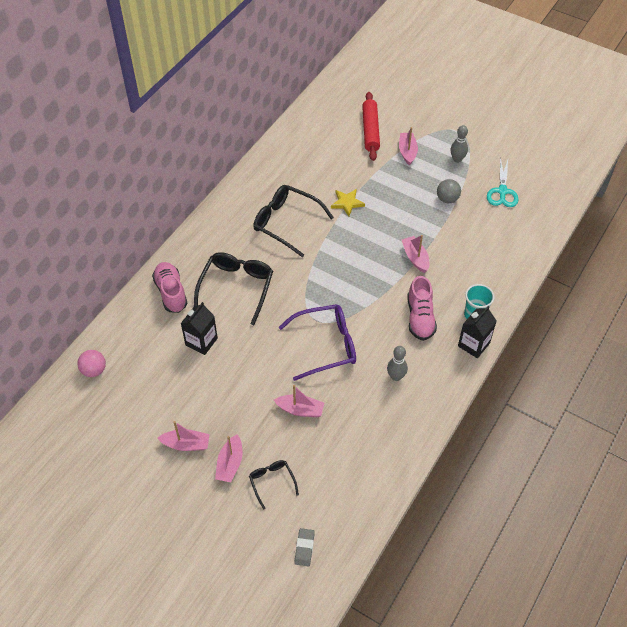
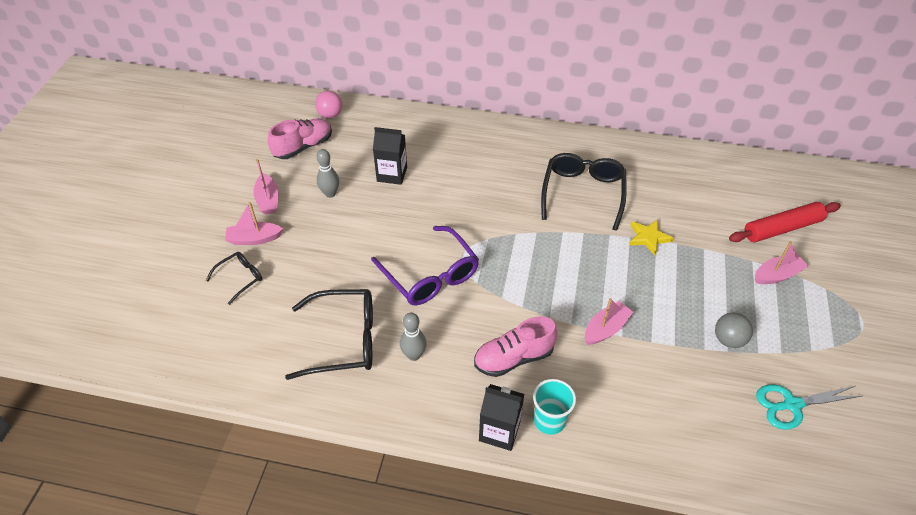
camera: 70 degrees right, 5 degrees down
pink shoe [152,262,188,313] -> pink shoe moved to [268,118,332,159]
black glasses [194,252,273,325] -> black glasses moved to [285,289,373,380]
pink boat [274,385,324,417] -> none
grey eraser [295,528,315,566] -> none
grey bowling pin [451,125,468,163] -> grey bowling pin moved to [316,149,339,198]

